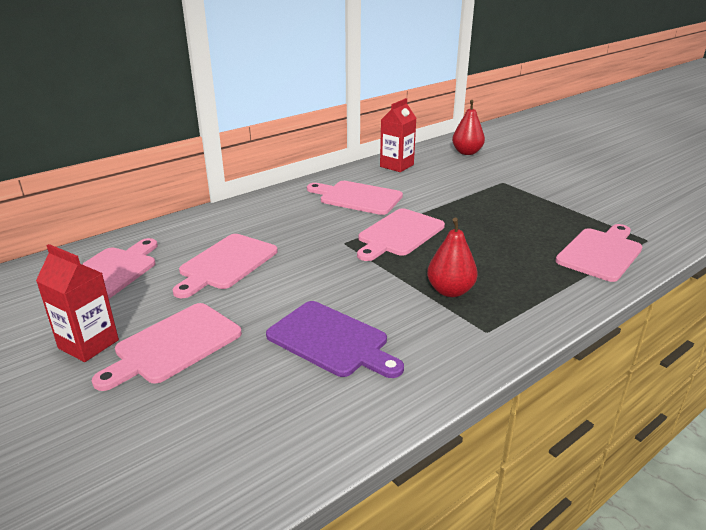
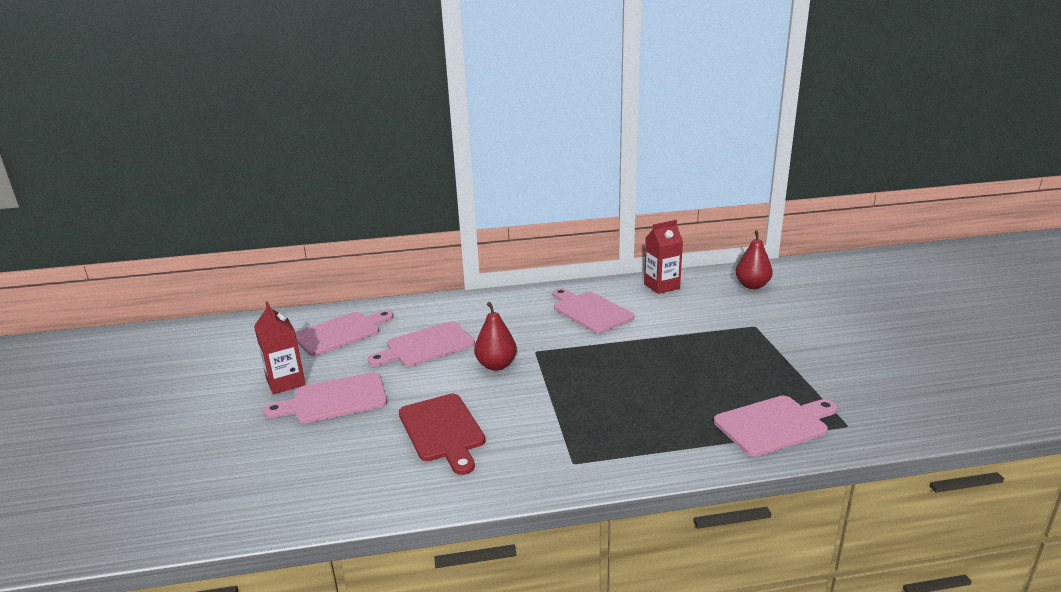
camera: 30 degrees right, 5 degrees down
purple cutting board [266,301,404,378] -> red cutting board [399,394,485,475]
pink cutting board [357,208,445,261] -> none
red pear [427,218,478,297] -> red pear moved to [474,302,517,371]

